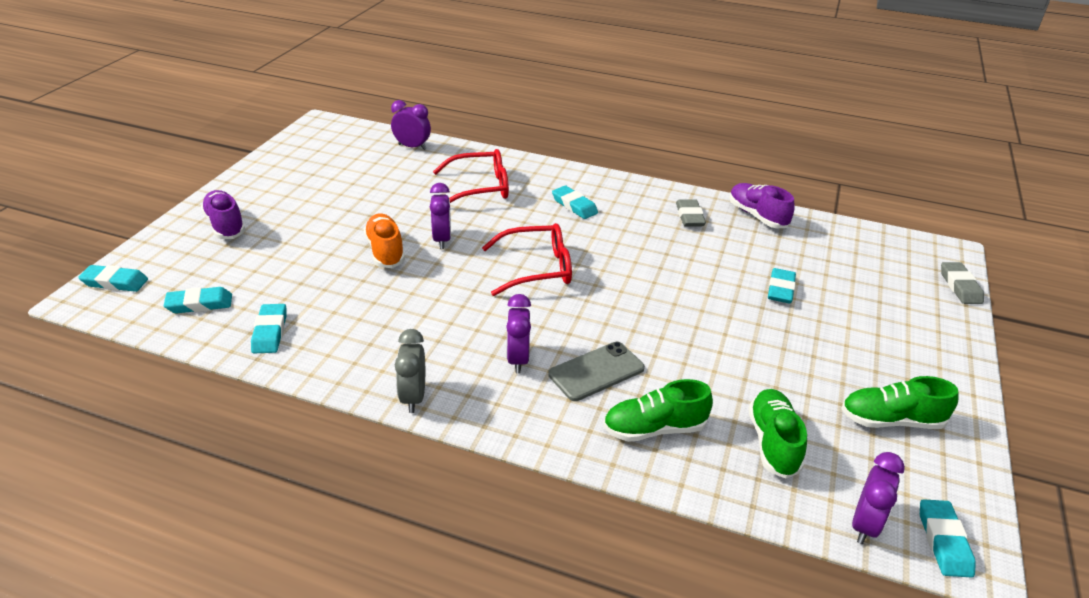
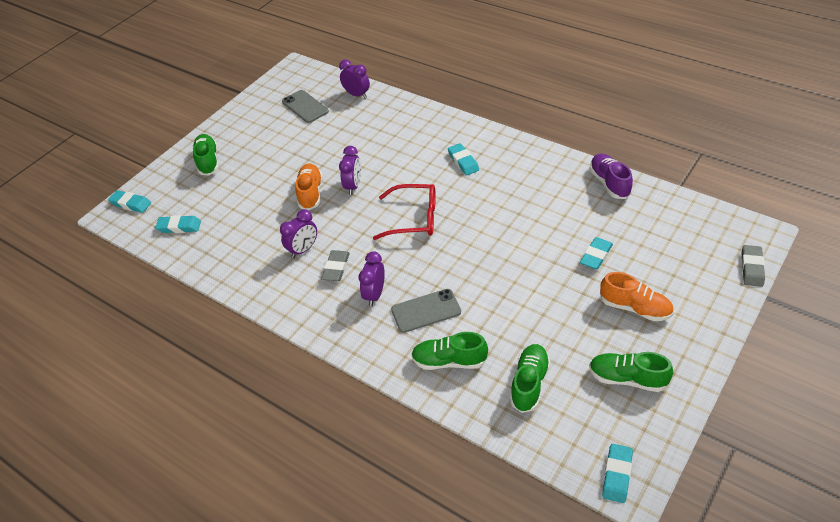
camera: 20 degrees right, 10 degrees up
purple shoe [201,190,246,239] -> green shoe [193,134,219,175]
turquoise eraser [251,304,287,353] -> none
grey clock [395,329,425,413] -> none
red glasses [433,149,509,203] -> none
grey eraser [676,199,706,227] -> grey eraser moved to [321,250,350,281]
purple clock [852,452,905,544] -> purple clock moved to [280,209,317,258]
none -> grey phone [282,90,329,123]
none -> orange shoe [600,272,674,321]

